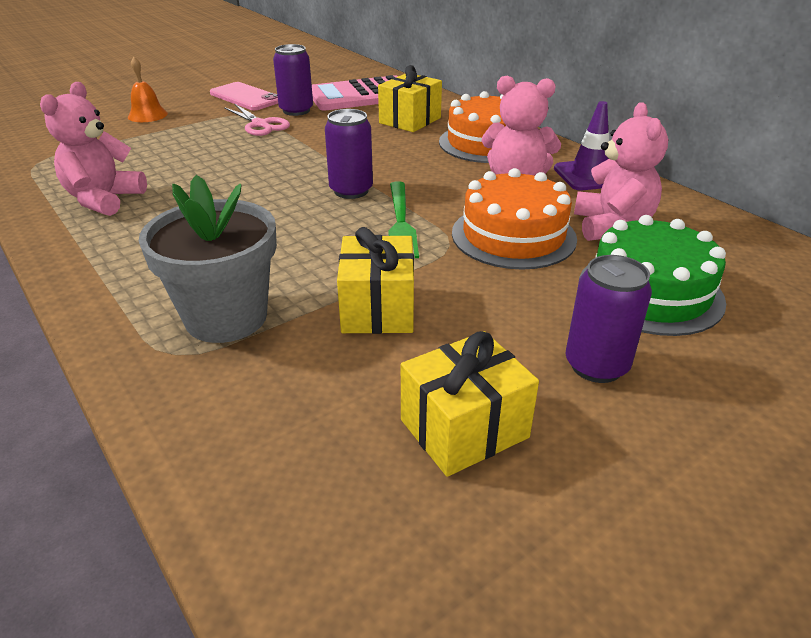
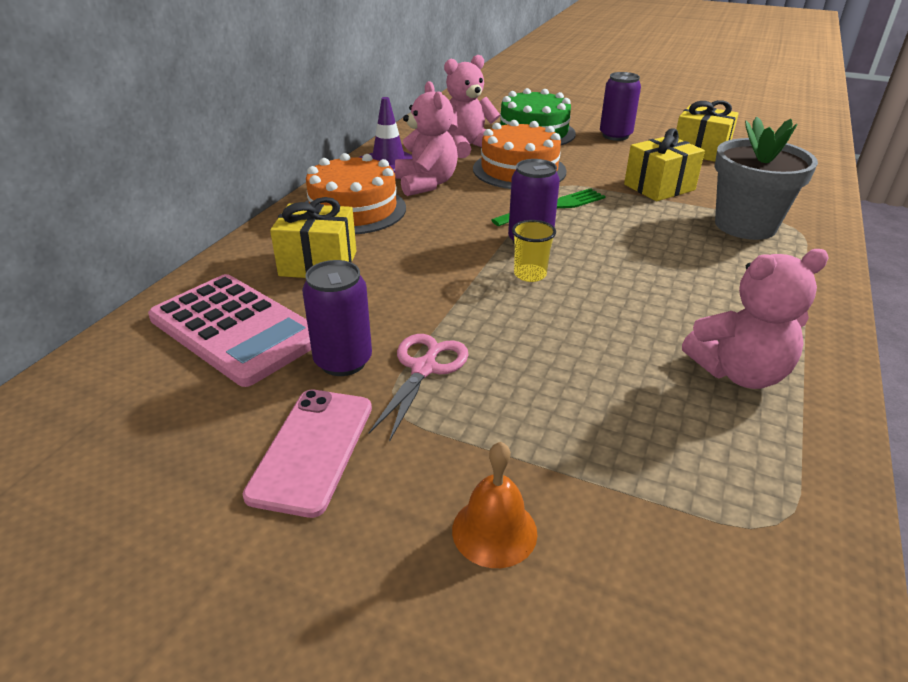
camera: 120 degrees left, 0 degrees up
none -> yellow cup [512,220,556,282]

